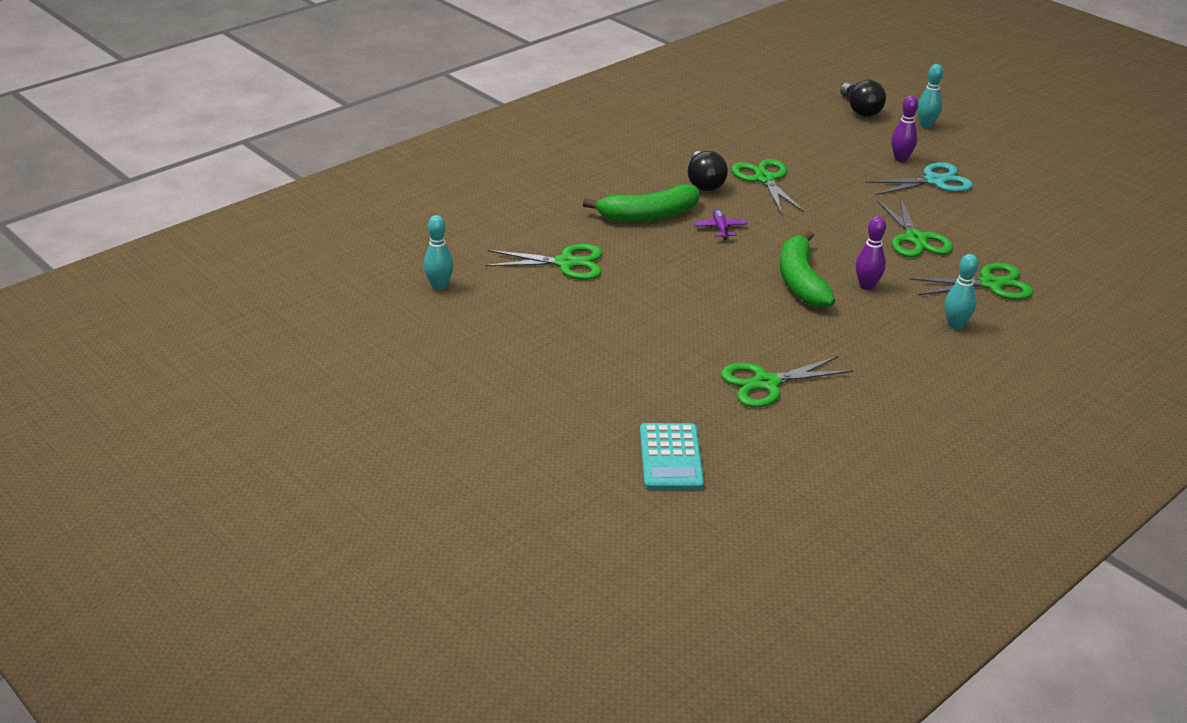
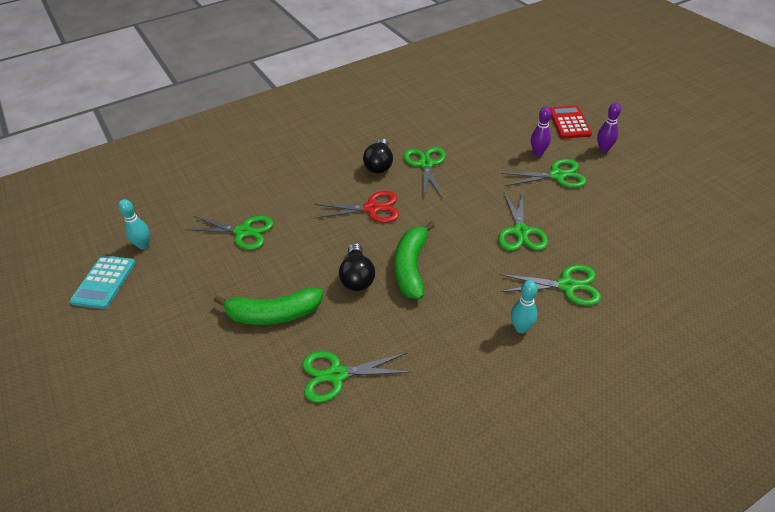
camera: 15 degrees right, 10 degrees up
green banana [583,184,699,222] -> green banana moved to [214,288,323,325]
turquoise calculator [640,423,704,490] -> turquoise calculator moved to [70,255,136,309]
purple plane [694,209,748,240] -> red scissors [314,191,399,223]
black light bulb [840,80,886,117] -> black light bulb moved to [339,243,375,291]
purple bowling pin [856,216,886,290] -> purple bowling pin moved to [597,103,621,152]
turquoise scissors [865,162,973,195] -> green scissors [501,159,587,188]
turquoise bowling pin [917,64,943,129] -> red calculator [550,106,592,139]

